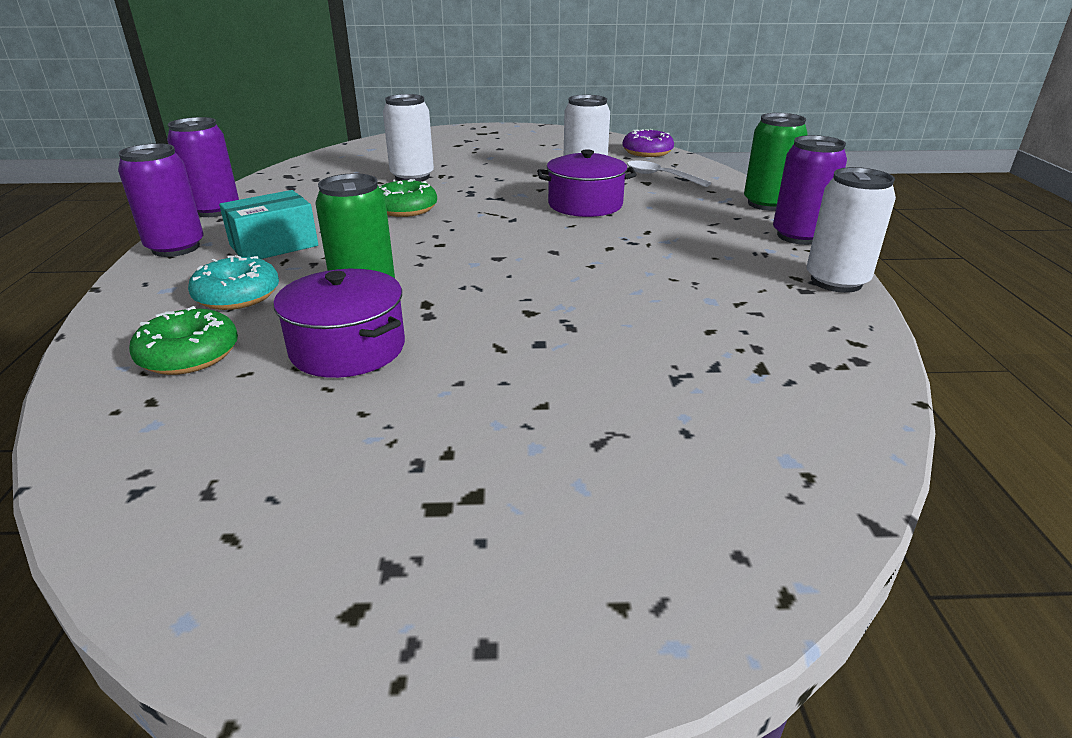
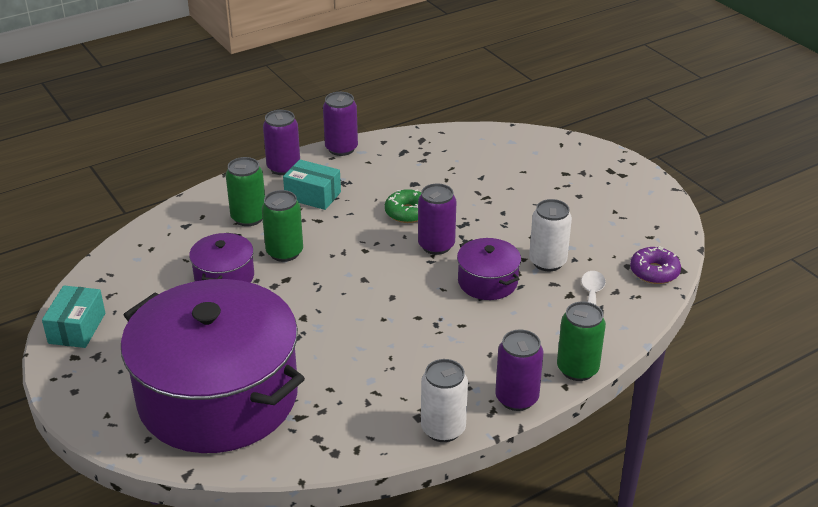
camera: 60 degrees right, 5 degrees up
green donut [129,306,238,375] -> none
turquoise donut [188,255,279,310] -> green can [226,157,265,226]
white can [383,94,434,182] -> none
none -> turquoise box [42,286,105,348]
none -> purple pot [121,279,305,453]
none -> purple can [418,184,456,255]

